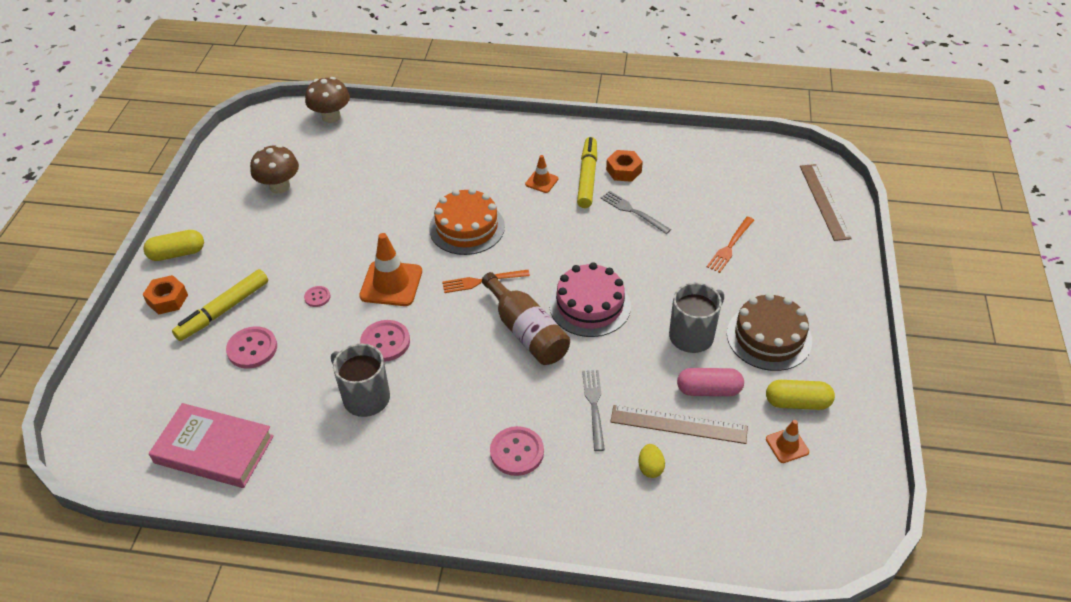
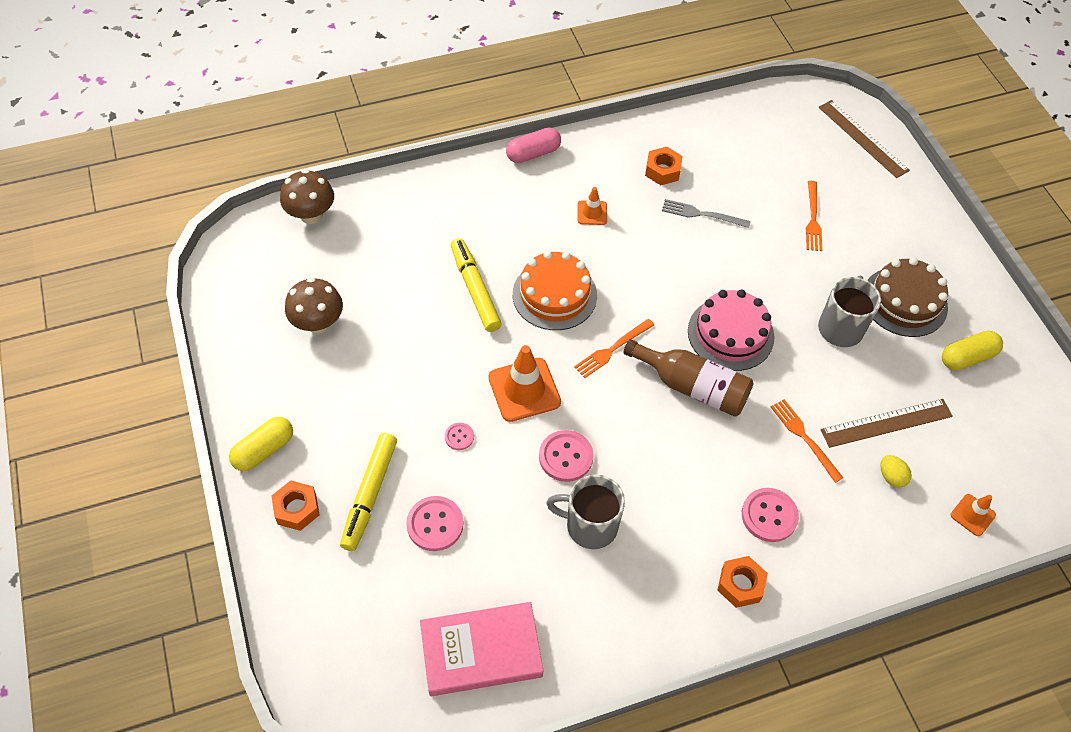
camera: 30 degrees left, 10 degrees up
yellow marker [577,137,597,208] -> yellow marker moved to [451,238,502,332]
grey fork [582,370,605,451] -> orange fork [771,399,843,483]
pink capsule [677,368,744,396] -> pink capsule moved to [506,128,561,163]
orange traffic cone [766,420,809,463] -> orange traffic cone moved to [951,494,996,536]
none -> orange nut [717,556,768,608]

